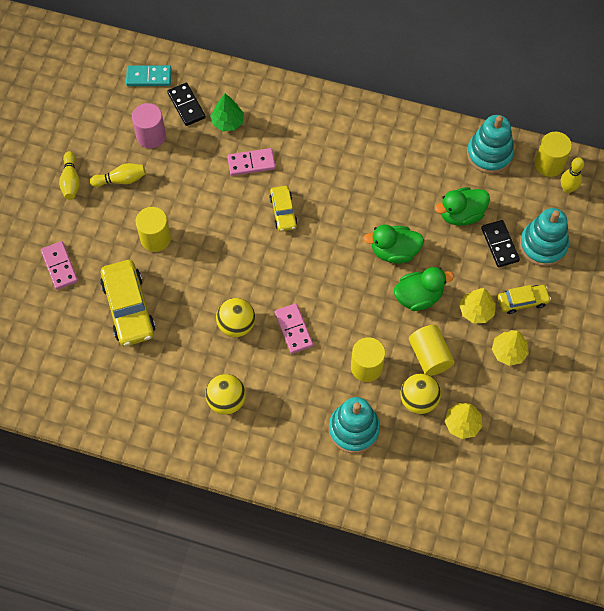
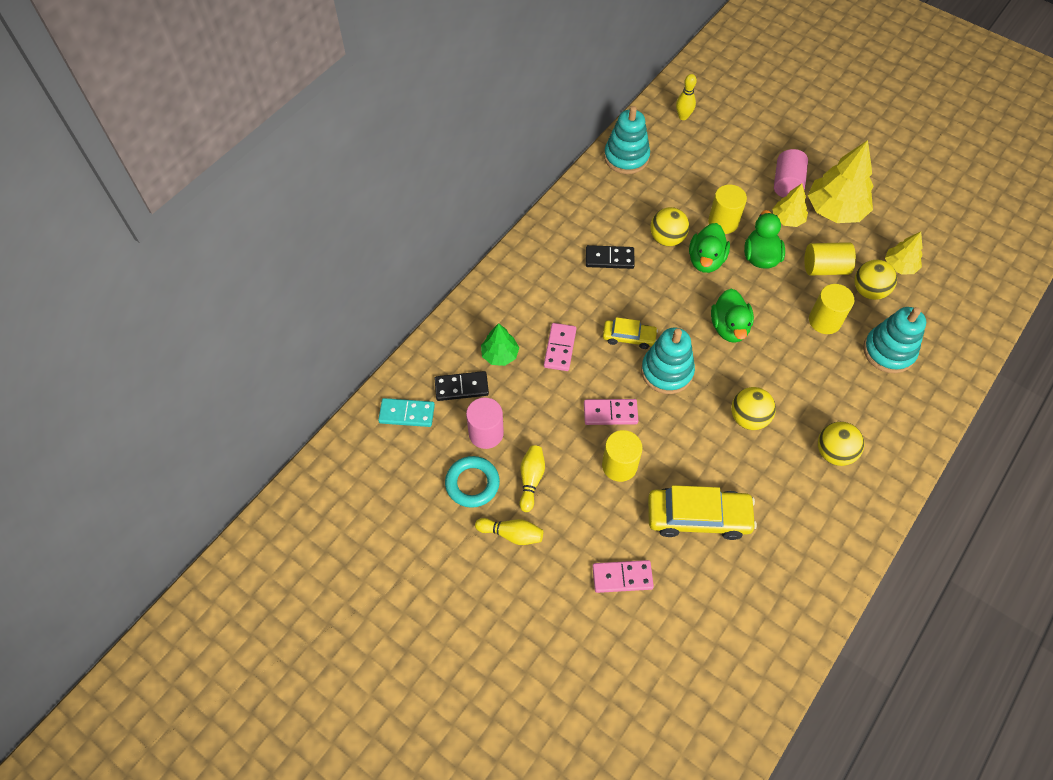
camera: 70 degrees left, 5 degrees down
turquoise domino [126,65,171,86] -> turquoise domino turned 75 degrees clockwise [378,398,435,427]
pink domino [274,303,313,354] -> pink domino moved to [584,399,638,425]
green duck [435,187,490,226] -> green duck moved to [711,289,754,343]
black domino [481,220,520,267] -> black domino moved to [586,245,635,269]
yellow tree [492,330,529,366] -> yellow tree [808,140,873,223], size x1.83
yellow car [498,285,551,314] -> pink cylinder [774,149,808,198]
turquoise stacking toy [519,208,569,267] -> turquoise stacking toy moved to [641,327,695,394]
yellow cylinder [535,132,572,177] -> yellow cylinder moved to [708,185,747,234]
none -> turquoise ring [445,456,500,508]
none -> yellow ball [650,207,689,246]

